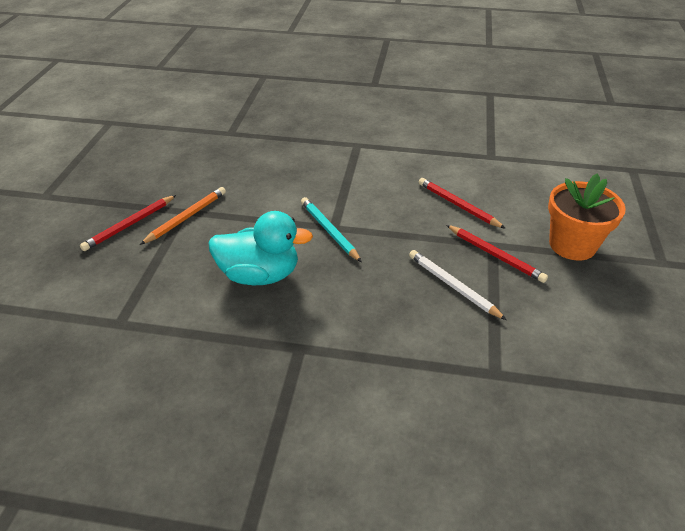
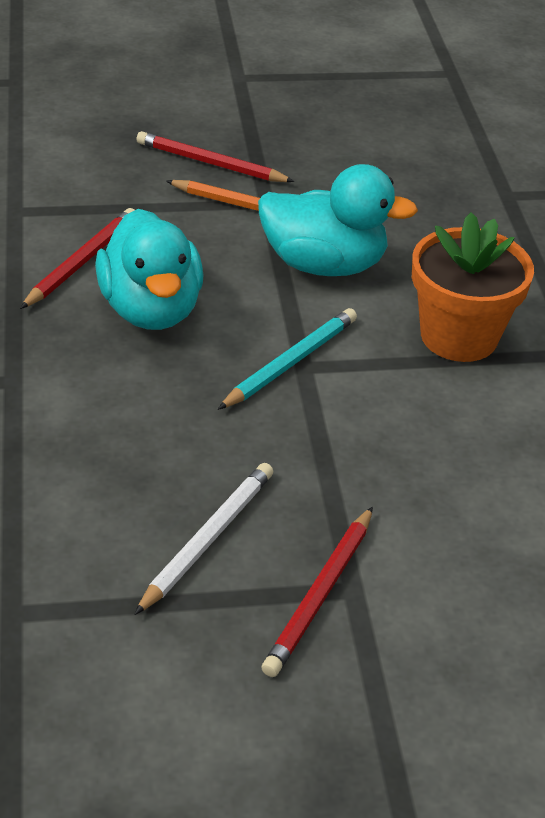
camera: 70 degrees right, 0 degrees up
red pencil [419,178,506,229] -> red pencil moved to [20,208,134,309]
orange flower pot [548,173,626,261] -> orange flower pot moved to [412,212,534,362]
none -> turquoise duck [258,164,418,276]

